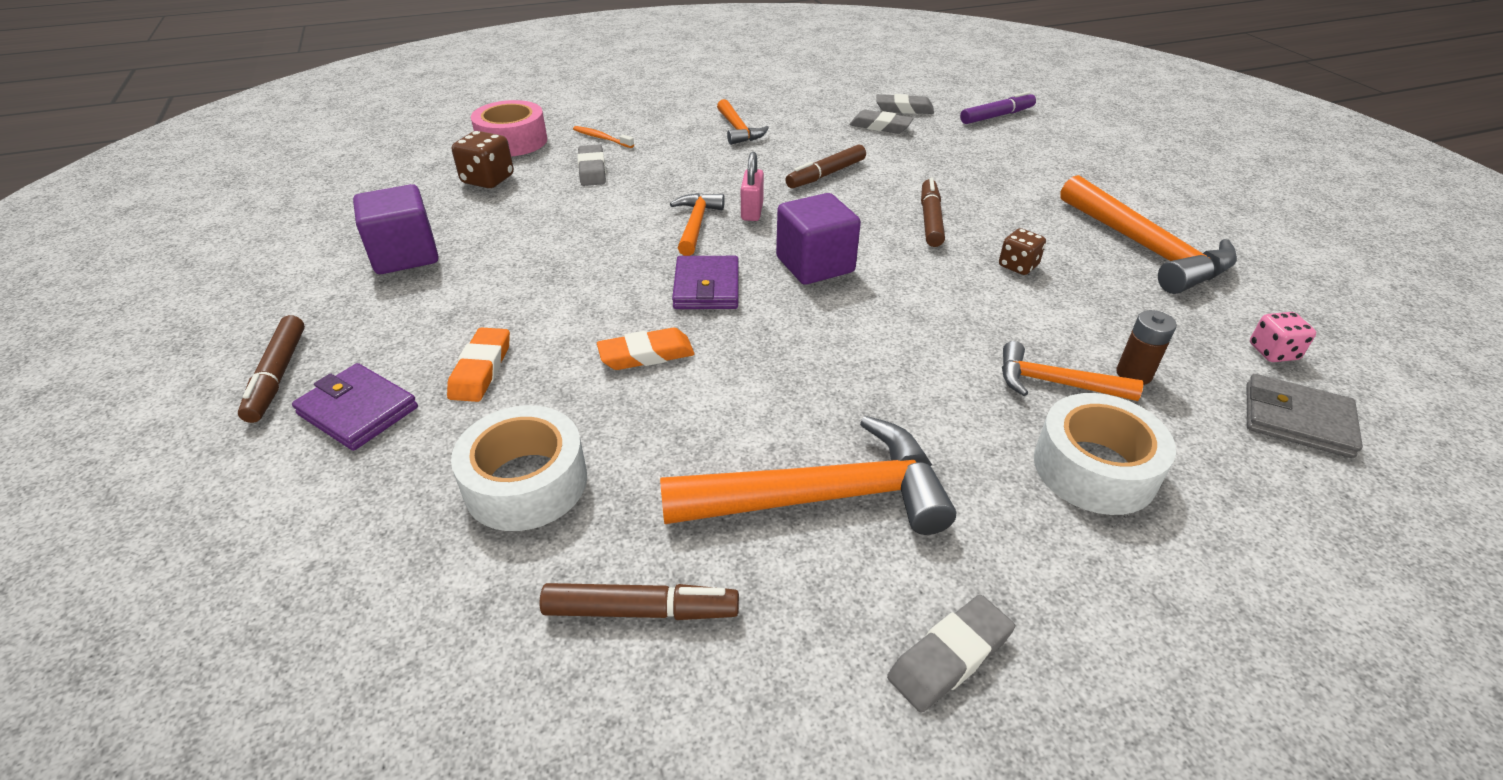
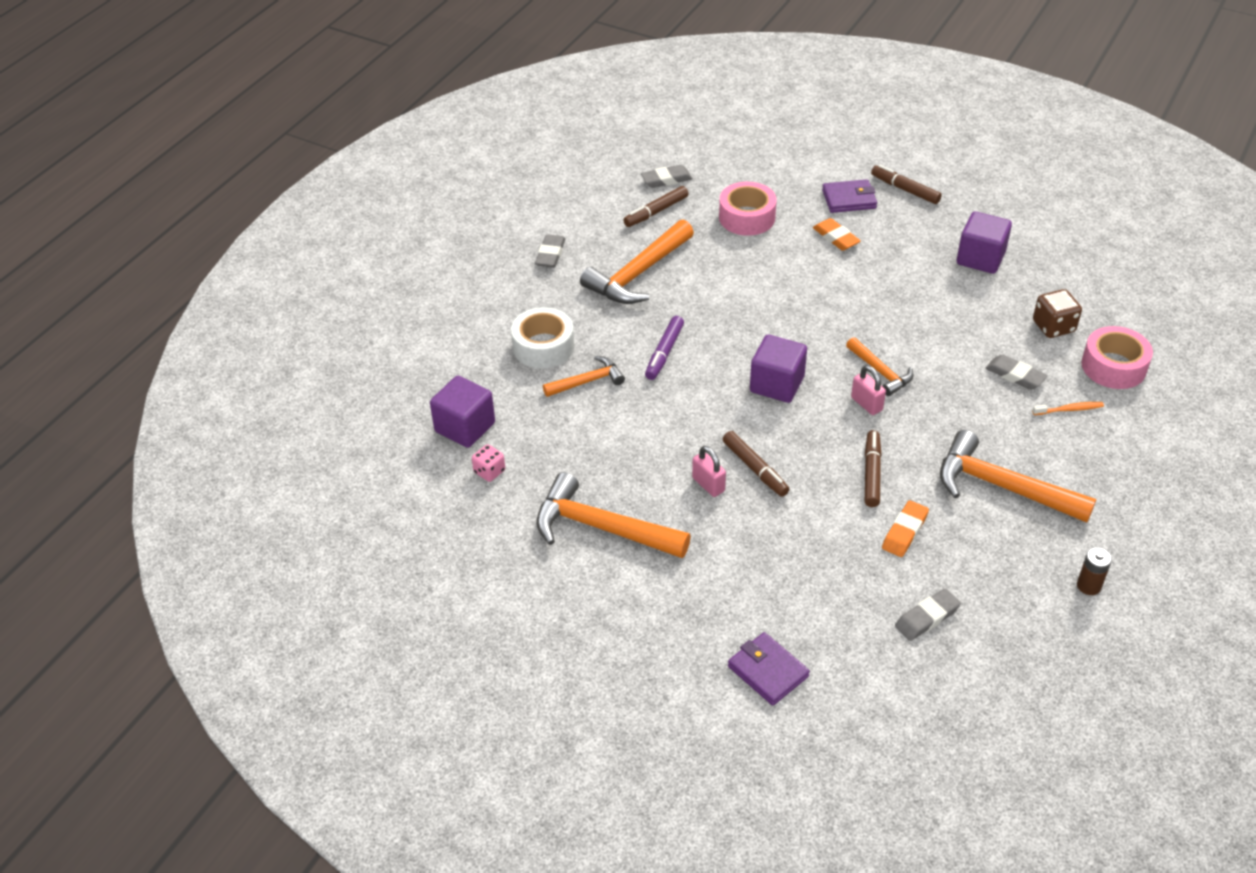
camera: 140 degrees right, 5 degrees up
white tape [451,405,587,531] -> pink tape [719,182,777,236]
orange eraser [597,328,694,370] -> orange eraser moved to [882,500,929,557]
purple wallet [672,256,739,309] -> purple wallet moved to [728,632,810,706]
orange hammer [717,99,769,145] -> orange hammer [940,430,1096,523], size x1.78
grey eraser [849,110,914,134] -> grey eraser moved to [641,165,693,188]
purple marker [960,91,1036,124] -> purple marker moved to [645,316,684,380]
brown dice [999,228,1046,275] -> none
brown battery [1116,310,1177,385] -> brown battery moved to [1077,548,1112,595]
grey wallet [1247,374,1363,458] -> purple cube [430,376,495,448]
none -> pink padlock [692,446,726,497]

